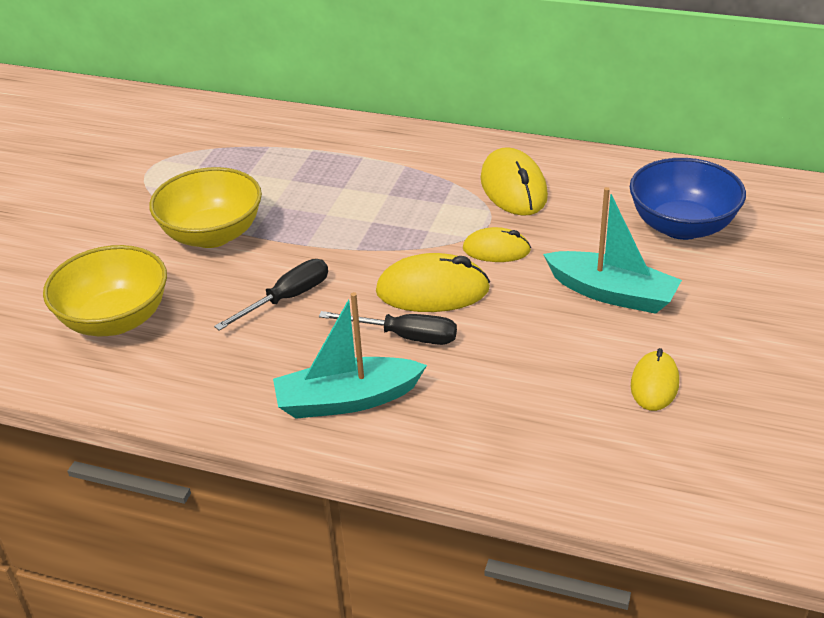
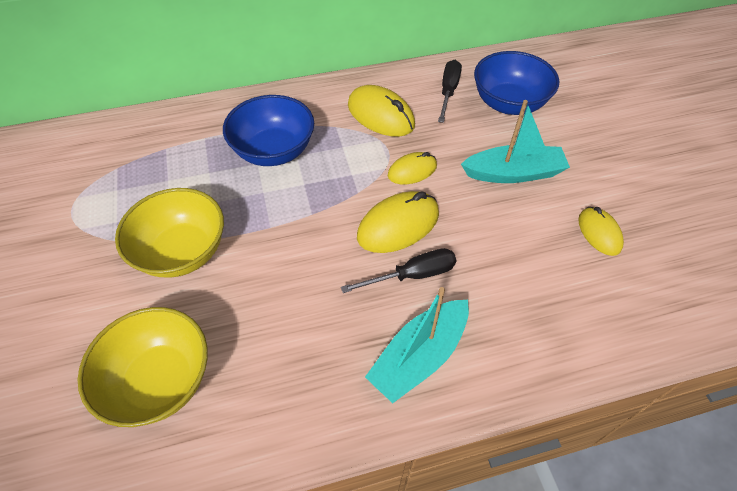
camera: 35 degrees left, 15 degrees up
black screwdriver [214,259,328,331] -> black screwdriver moved to [438,60,462,123]
none -> blue bowl [223,95,314,166]

